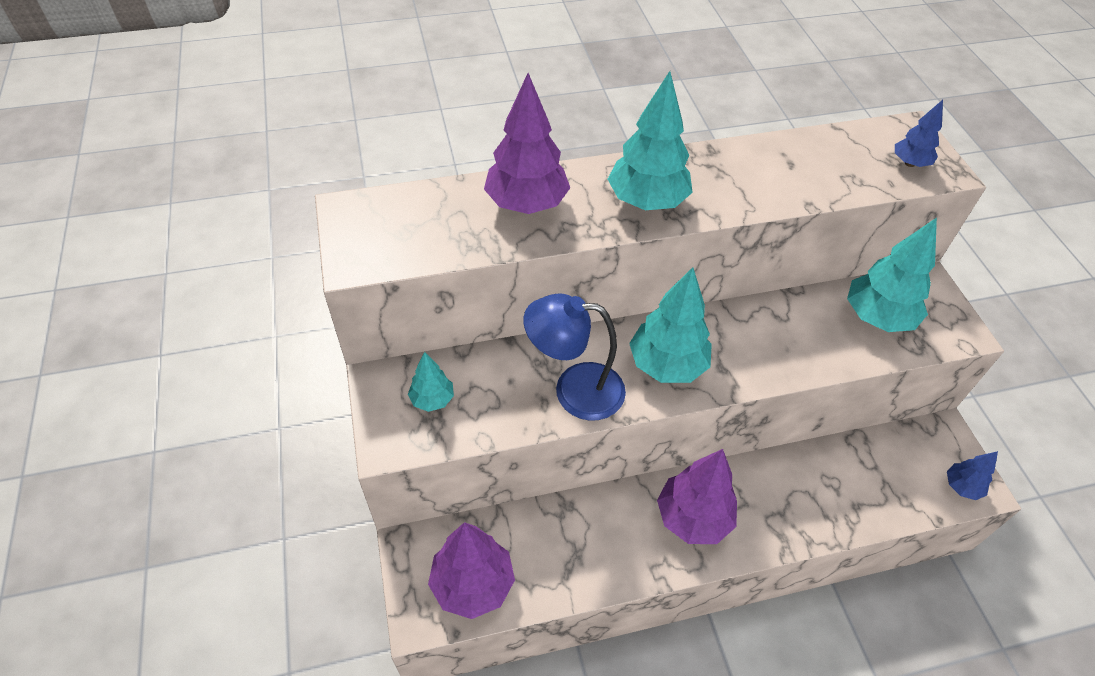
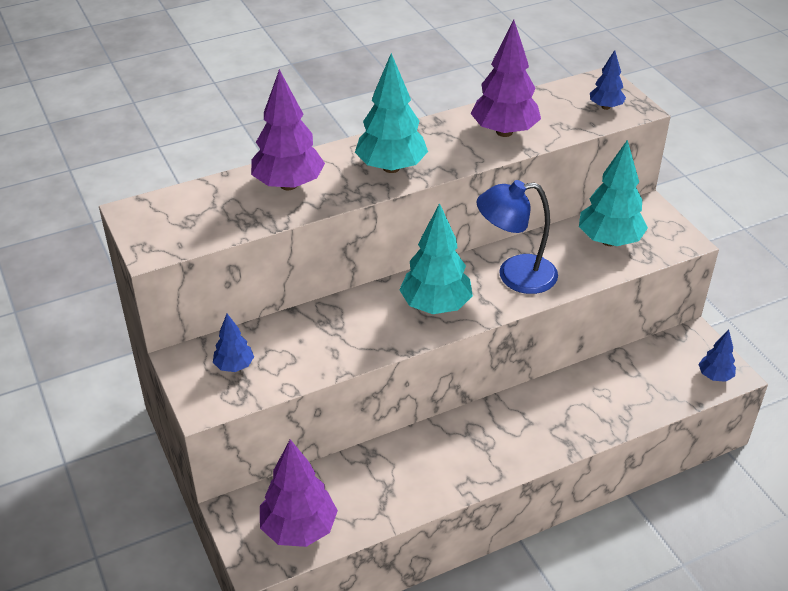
camera: 10 degrees left, 10 degrees down
turquoise tree [408,352,454,412] -> blue tree [213,314,254,372]
blue lamp [524,293,626,421] -> blue lamp moved to [477,180,558,294]
purple tree [657,449,737,544] -> purple tree moved to [471,20,541,137]

